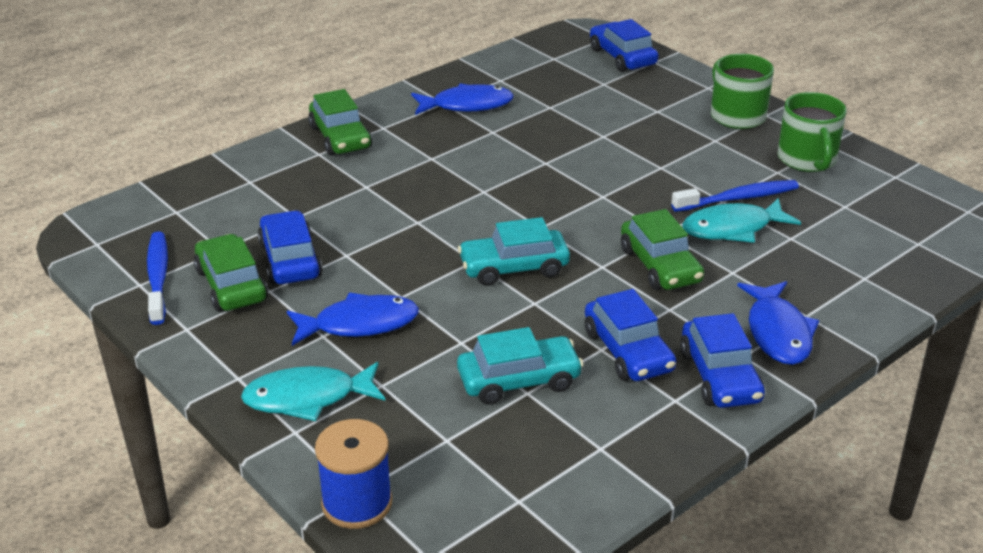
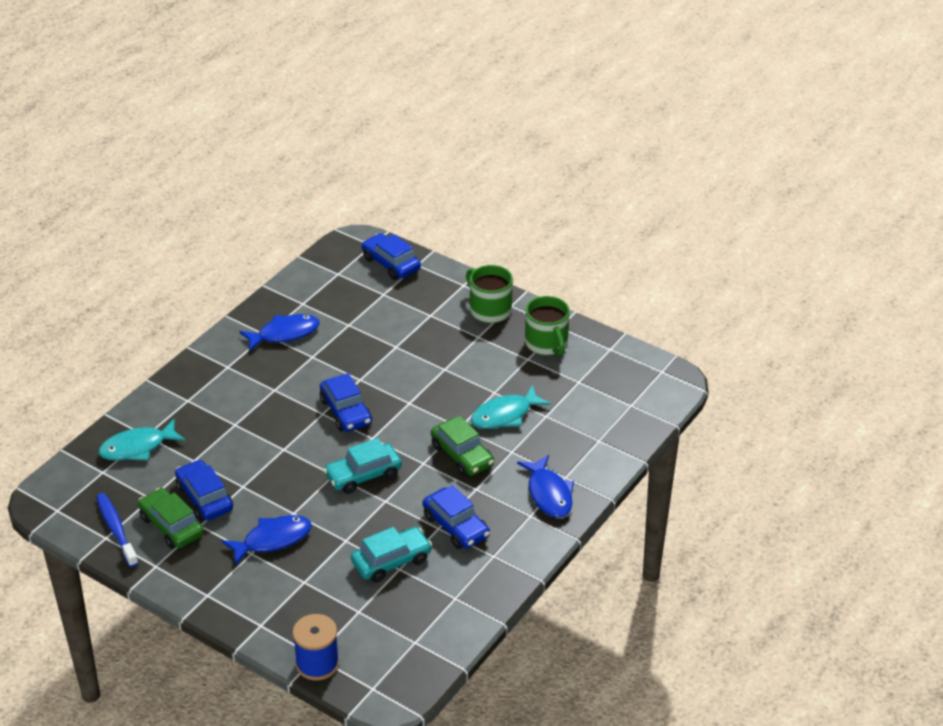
camera: 15 degrees left, 5 degrees up
turquoise fish [241,362,385,421] -> turquoise fish moved to [98,419,186,460]
green car [308,89,372,156] -> none
blue toothbrush [671,180,799,212] -> none
blue car [680,313,765,408] -> blue car moved to [320,373,372,432]

